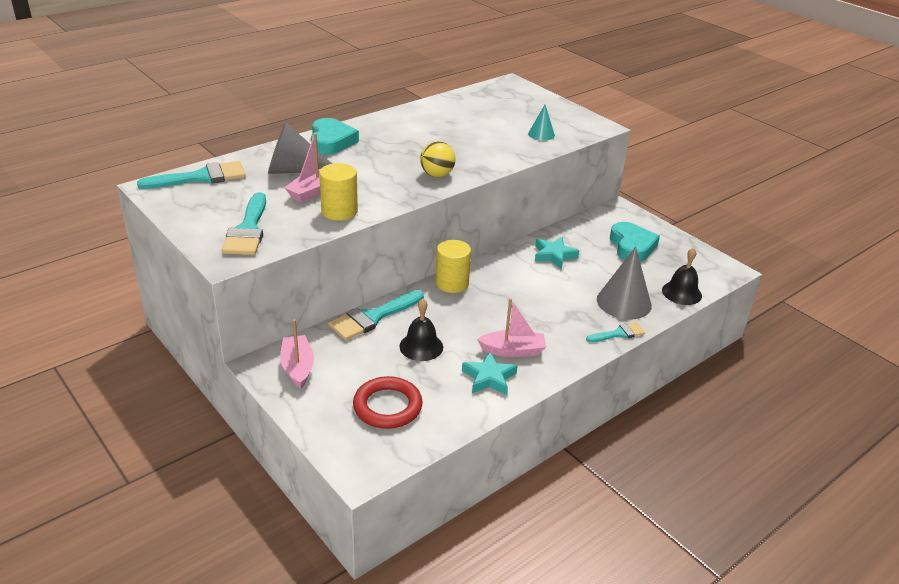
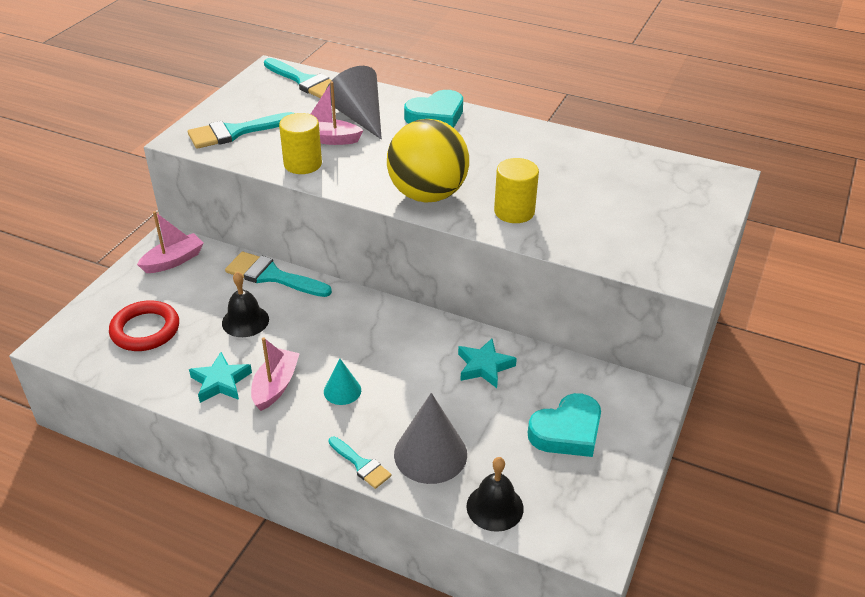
camera: 65 degrees right, 5 degrees up
yellow ball [420,141,456,177] -> yellow ball [387,119,469,203], size x1.93
yellow cylinder [436,240,471,293] -> yellow cylinder moved to [494,158,539,223]
pink boat [477,298,546,357] -> pink boat turned 135 degrees counterclockwise [251,337,300,411]
turquoise cone [528,105,555,140] -> turquoise cone moved to [324,359,361,405]

